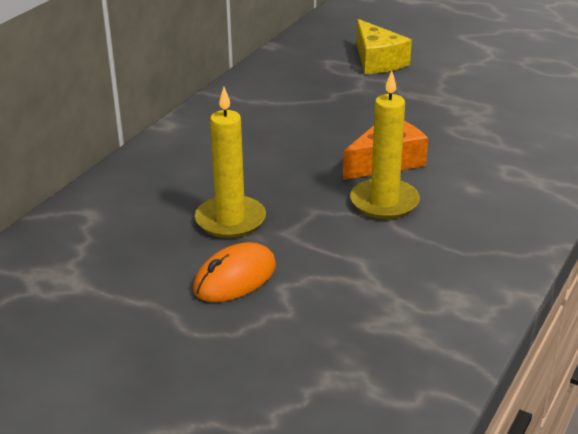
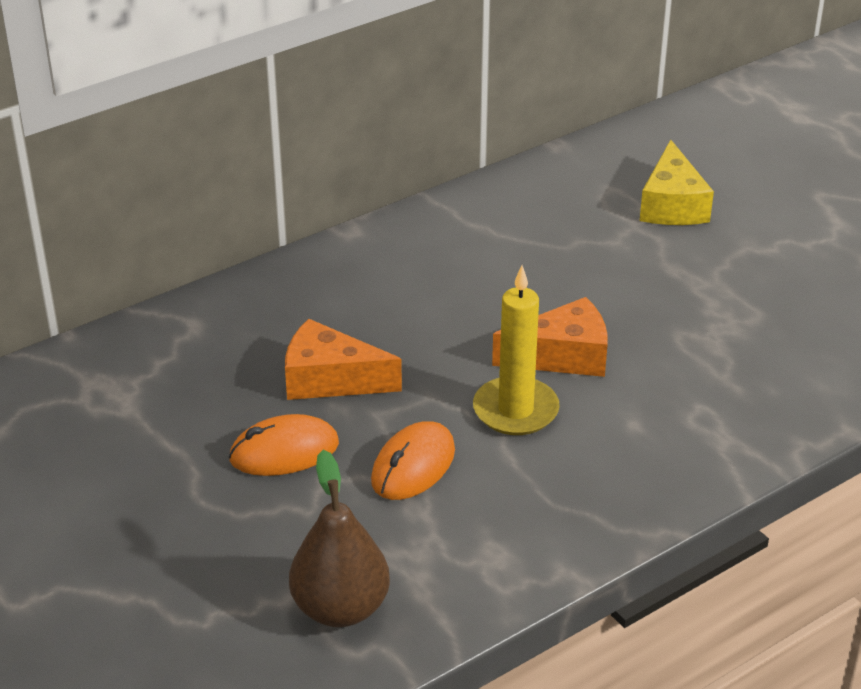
camera: 25 degrees right, 5 degrees up
yellow candle [195,87,266,238] -> orange cheese [285,319,402,400]
none -> brown pear [289,450,390,627]
none -> orange mouse [371,421,455,500]

